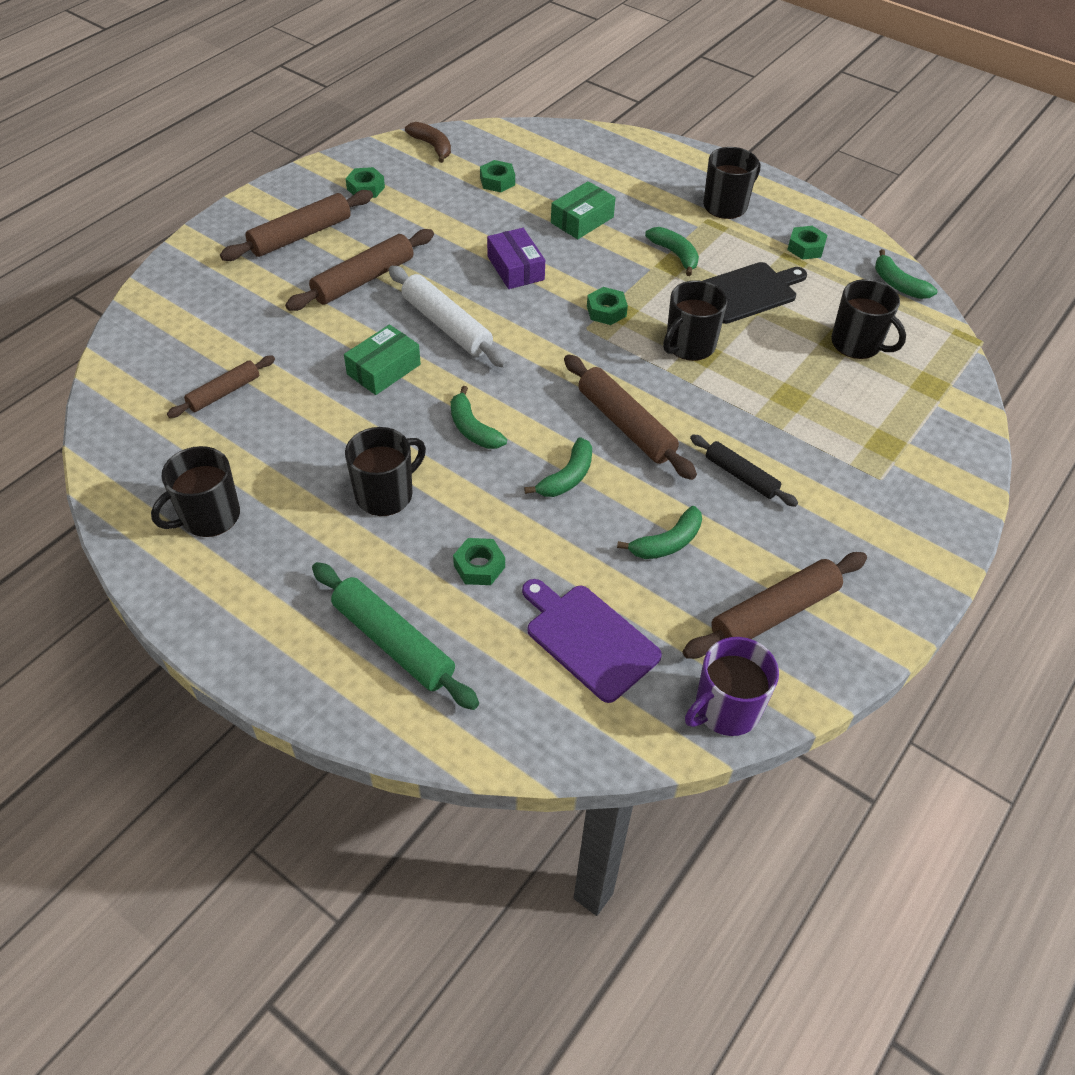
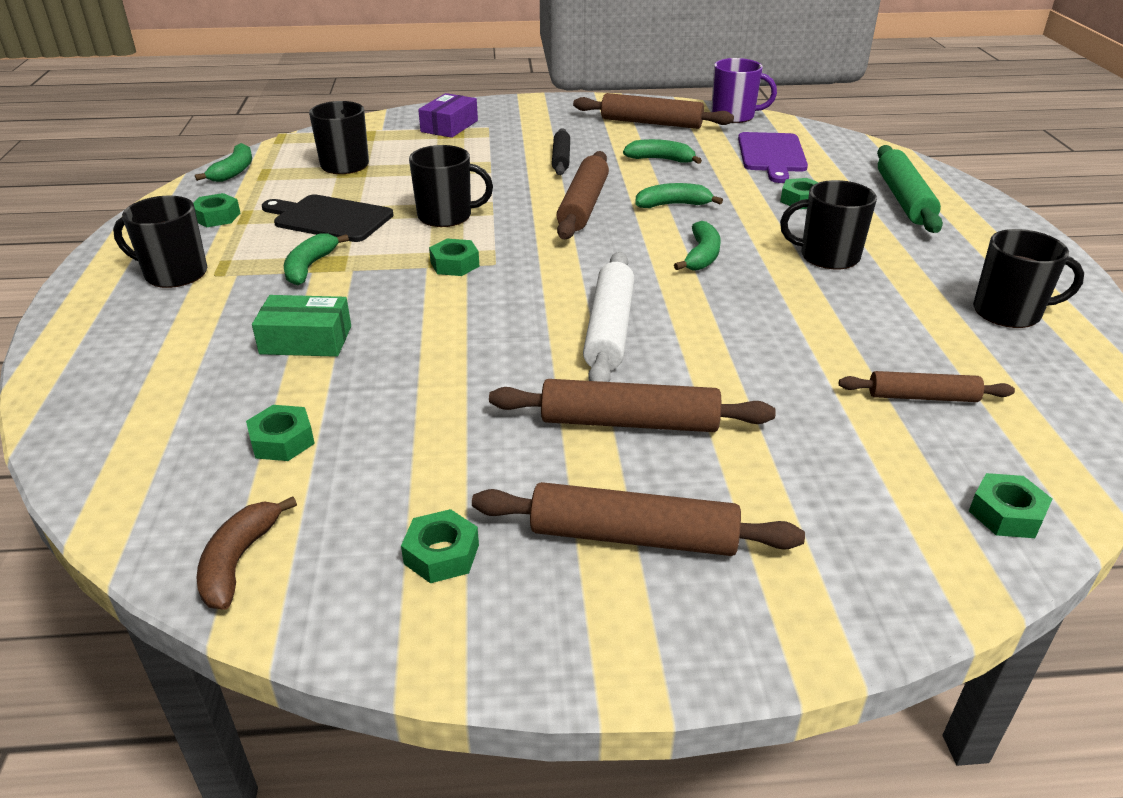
camera: 130 degrees left, 15 degrees down
green box [344,325,421,395] -> none
purple box [487,228,545,289] -> purple box moved to [418,93,478,138]
none -> green nut [969,473,1052,538]

